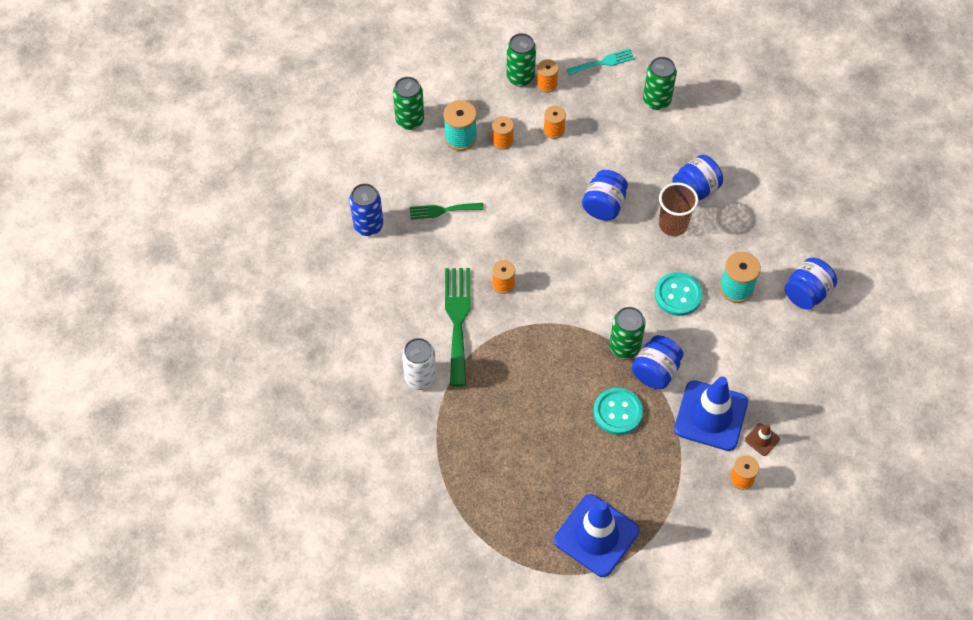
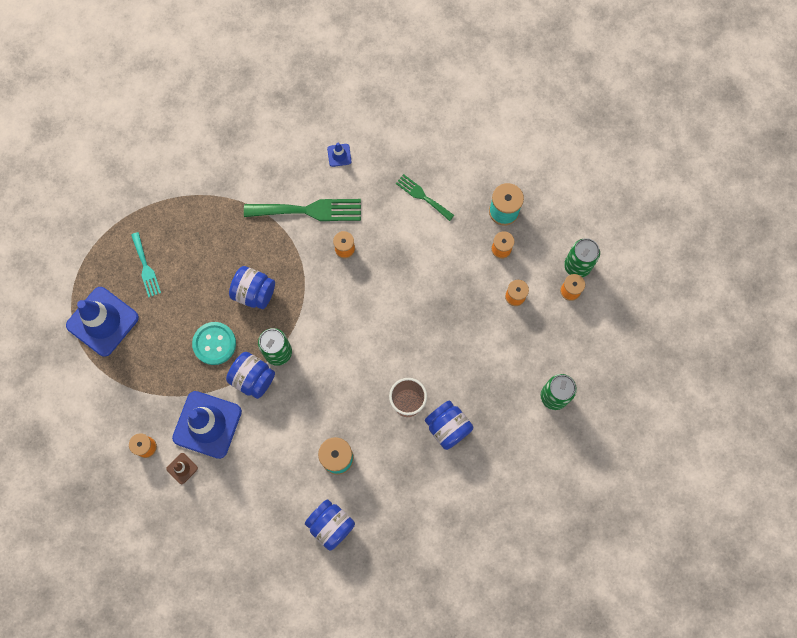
camera: 90 degrees right, 15 degrees up
blue can [349,183,383,236] -> none
green can [393,77,424,130] -> none
white can [402,338,436,390] -> none
green fork [409,203,484,220] -> green fork turned 45 degrees counterclockwise [396,174,454,221]
turquoise fork [567,49,635,75] -> turquoise fork moved to [131,232,161,297]
blue jar [582,170,628,221] -> blue jar moved to [229,266,275,309]
turquoise button [655,272,702,316] -> none
none -> blue traffic cone [327,143,352,167]

